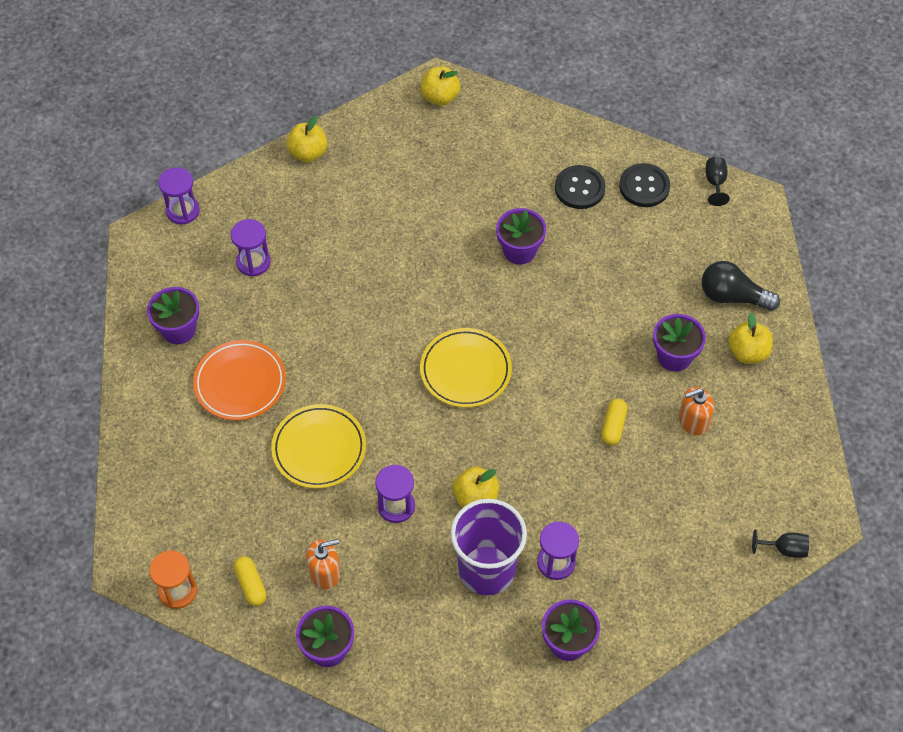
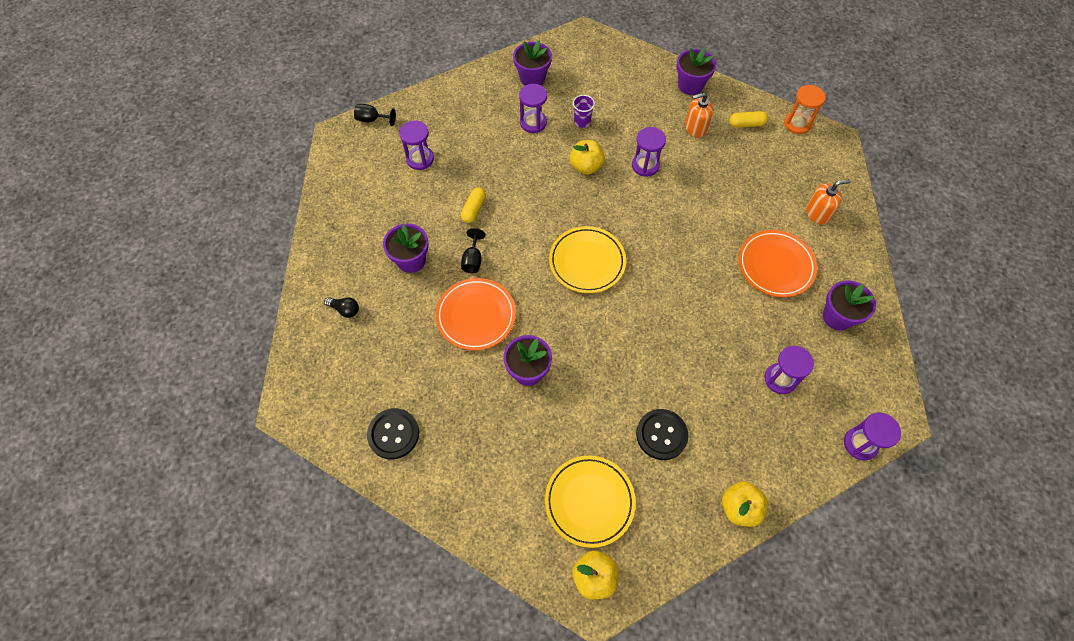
camera: 175 degrees left, 5 degrees up
yellow capsule [234,556,267,606] -> yellow capsule turned 75 degrees counterclockwise [729,111,768,128]
yellow plate [271,404,366,489] -> yellow plate moved to [545,456,636,548]
purple cup [451,499,527,595] -> purple cup [573,95,595,128], size x0.42
black button [555,165,606,209] -> black button moved to [636,409,688,460]
orange soap dispenser [679,387,714,436] -> orange soap dispenser moved to [806,179,851,225]
black light bulb [702,261,780,311] -> black light bulb [324,297,359,318], size x0.54
black goblet [706,157,730,206] -> black goblet moved to [461,228,486,273]
yellow apple [728,313,773,364] -> none
none -> purple hourglass [399,120,434,170]
none -> orange plate [436,278,516,350]

